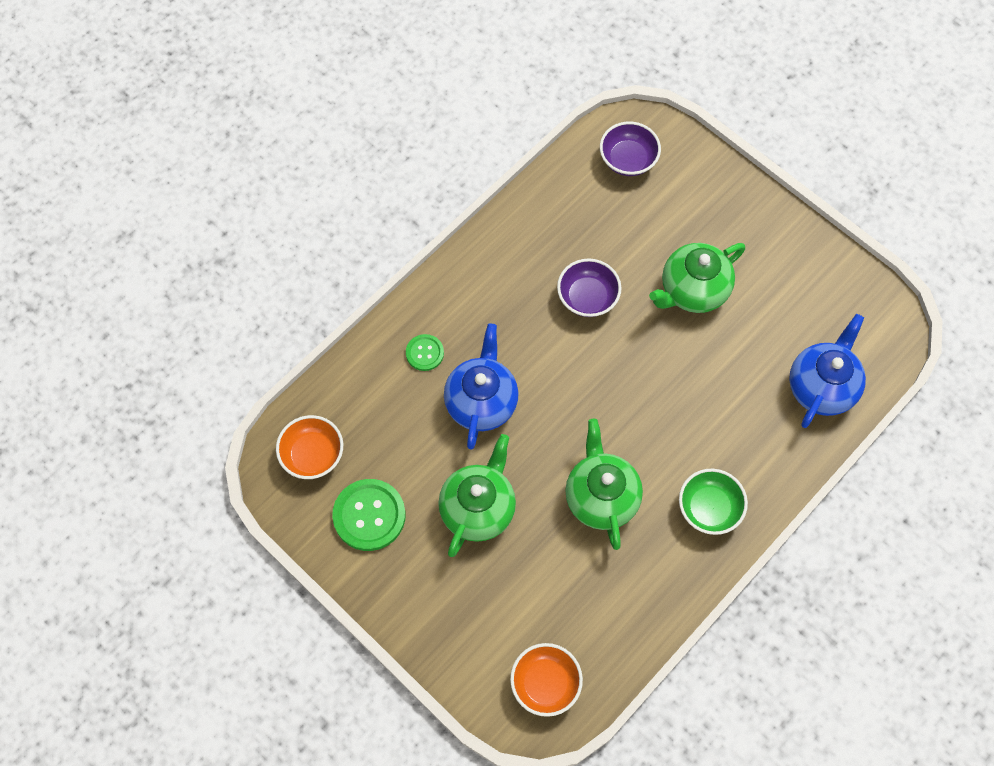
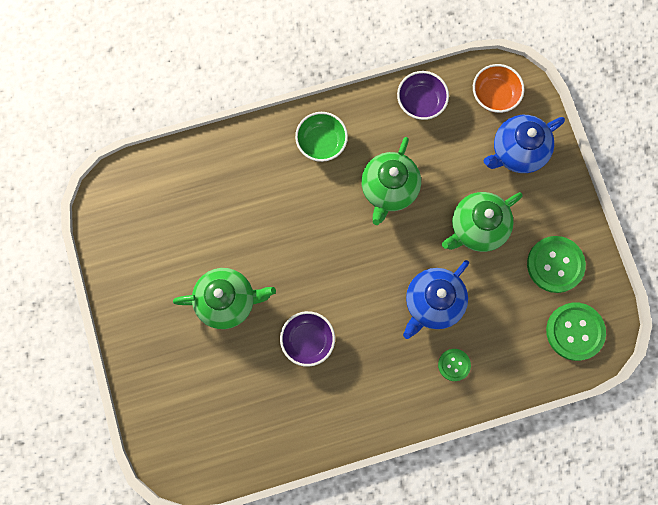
camera: 150 degrees left, 10 degrees up
orange bowl [276,415,343,479] -> green button [546,302,606,361]
purple bowl [600,121,661,176] -> purple bowl moved to [397,71,449,120]
blue teapot [789,314,866,428] -> blue teapot moved to [484,115,565,173]

